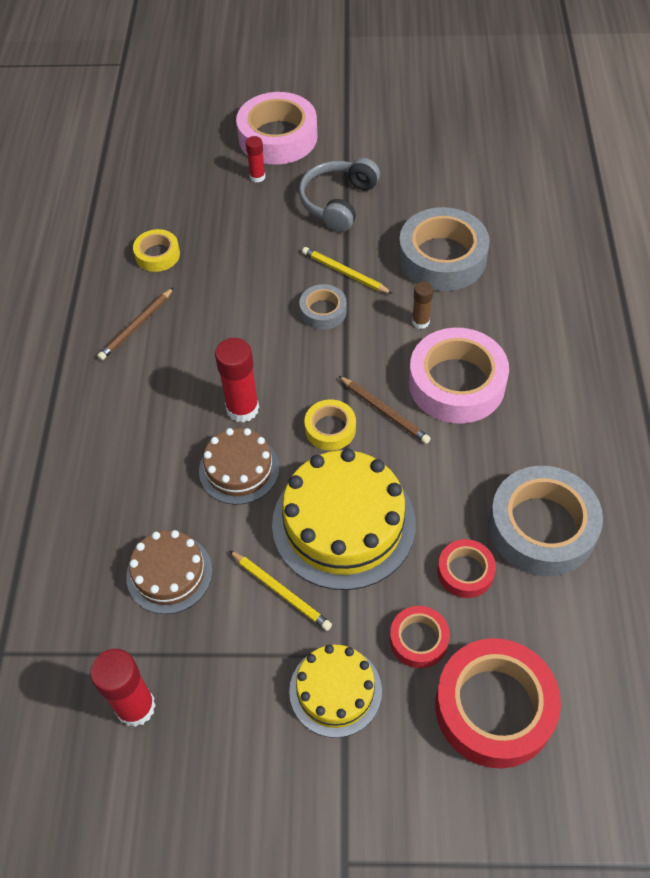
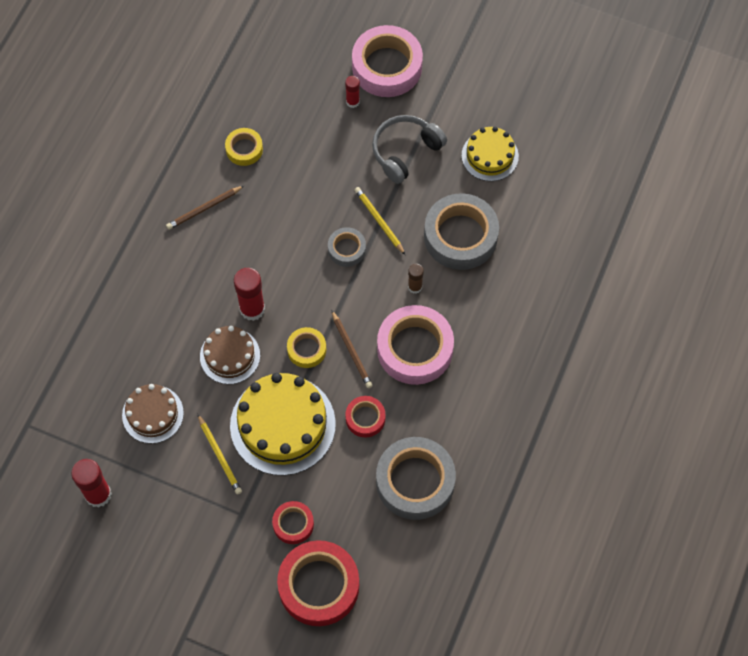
camera: 20 degrees right, 10 degrees up
yellow cake [289,644,382,738] -> yellow cake moved to [462,126,519,181]
red tape [438,539,496,598] -> red tape moved to [345,396,386,438]

